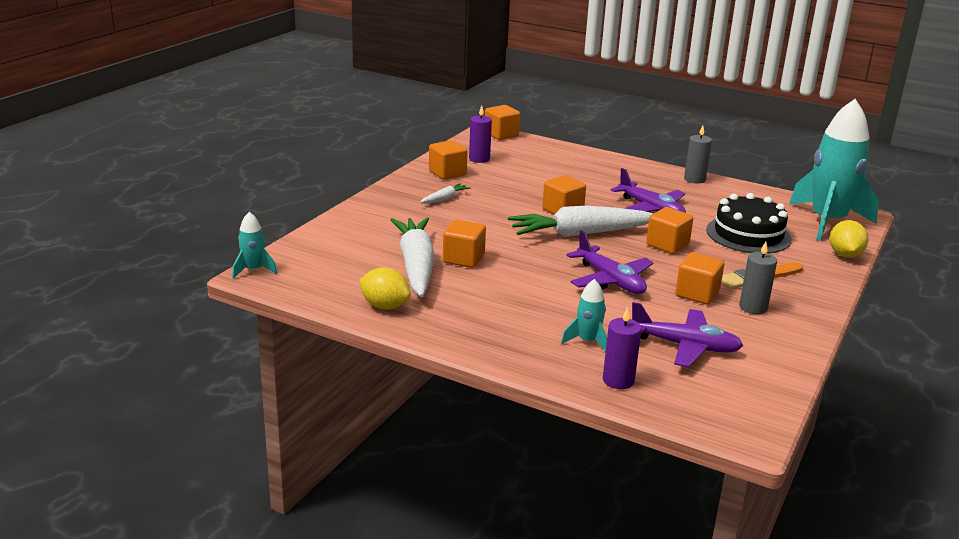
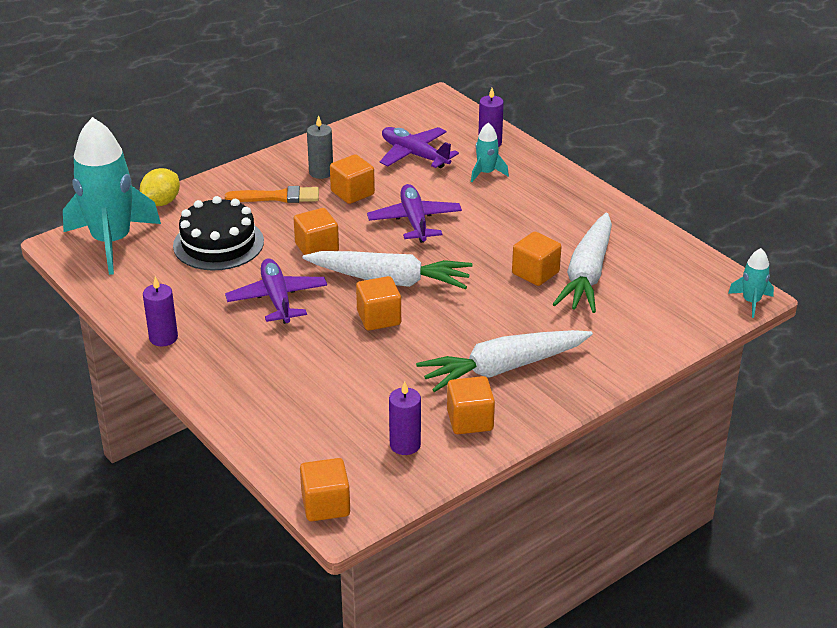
camera: 155 degrees left, 10 degrees up
yellow lemon [359,268,411,309] -> none
white carrot [420,183,471,204] -> white carrot [416,330,593,392], size x2.28
grey candle [684,125,712,183] -> purple candle [143,277,178,347]

